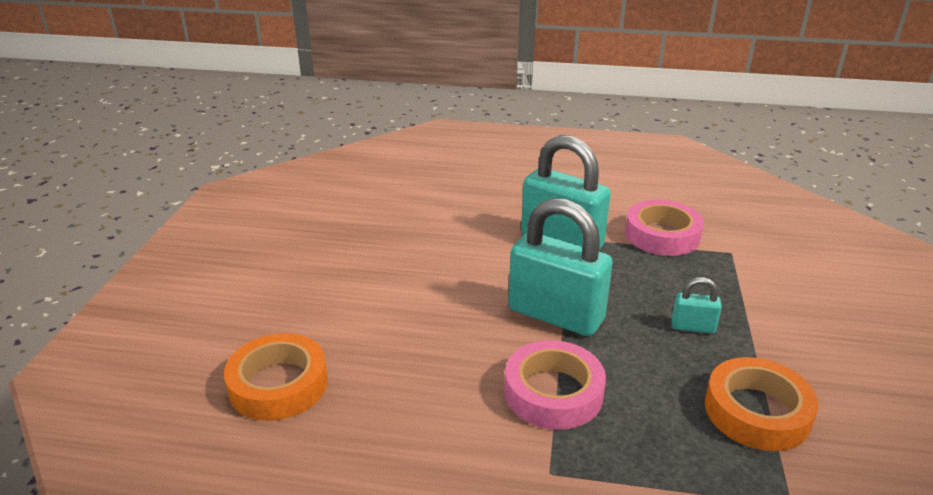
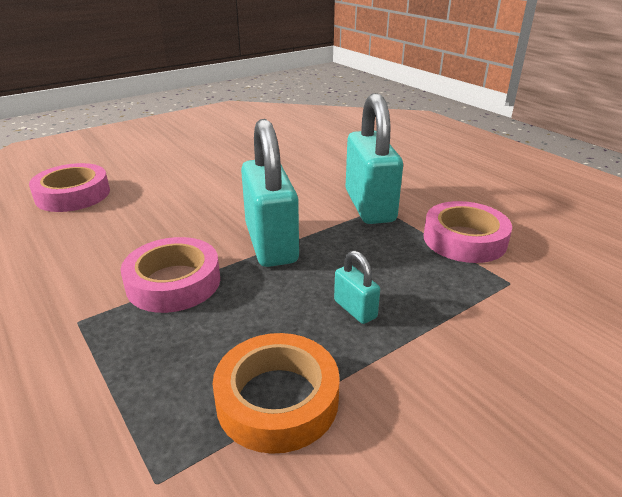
camera: 45 degrees right, 0 degrees up
orange tape [224,333,328,421] -> pink tape [29,163,110,212]

